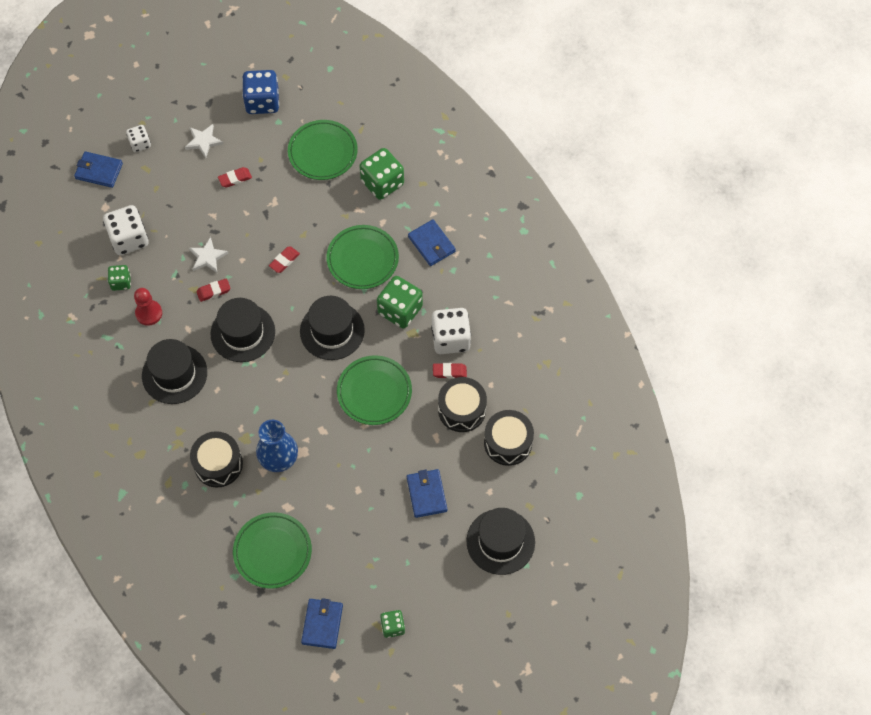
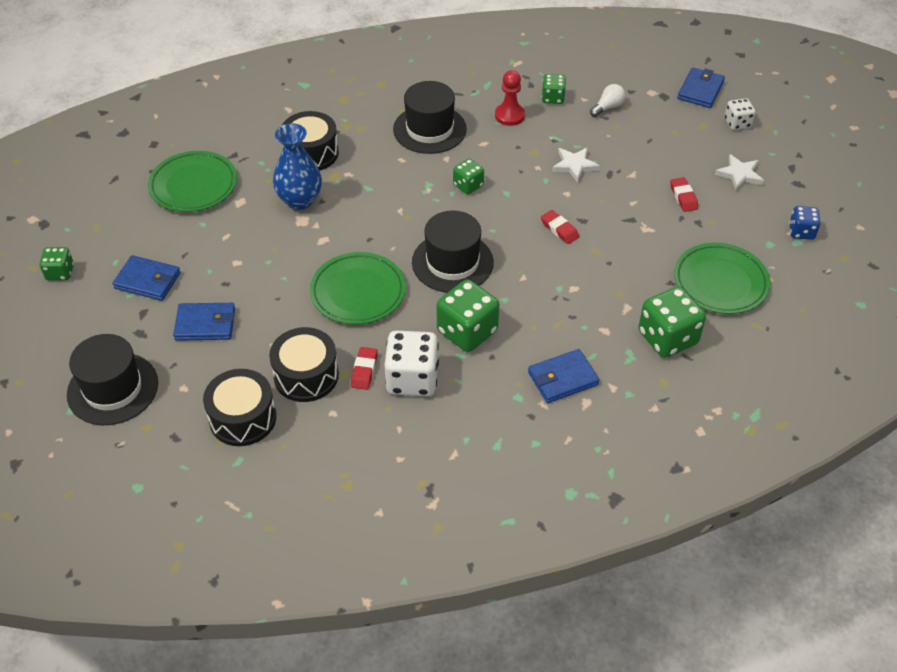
camera: 100 degrees right, 15 degrees down
white dice [103,205,149,255] -> white light bulb [590,84,625,117]
red eraser [197,278,231,302] -> none
black hat [210,298,275,362] -> green dice [453,159,484,194]
blue dice [242,70,279,114] -> blue dice [789,206,821,240], size x0.56
blue wallet [301,598,343,649] -> blue wallet moved to [113,255,181,301]
green plate [326,225,399,289] -> none

